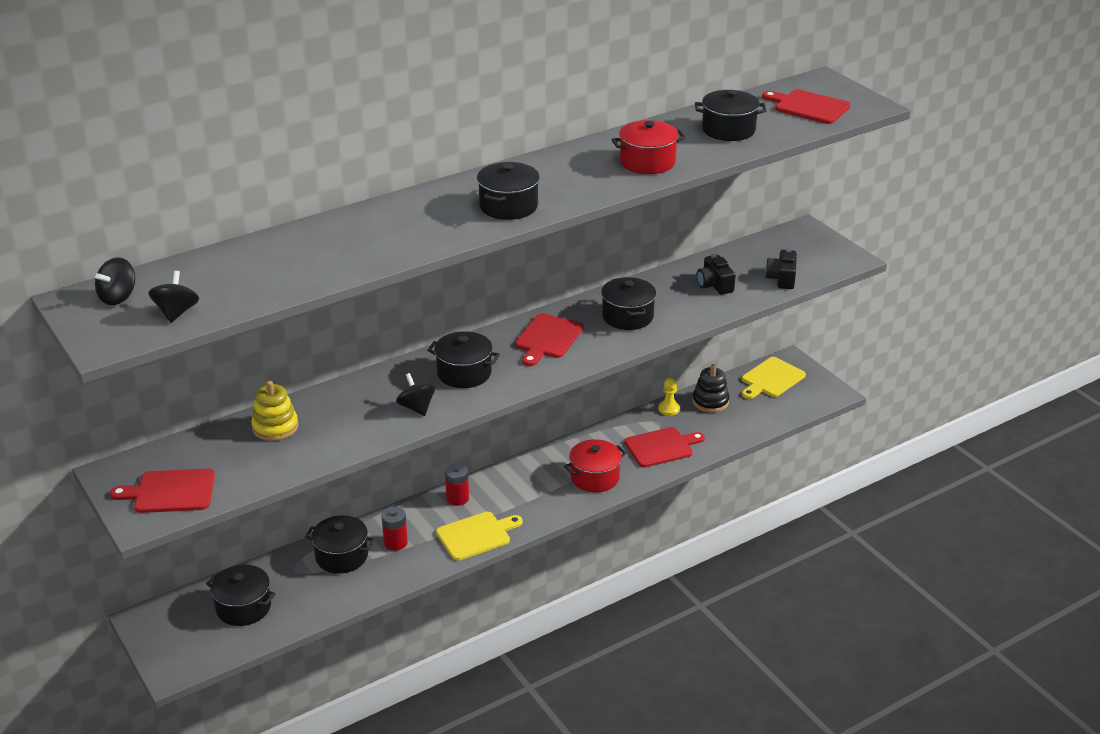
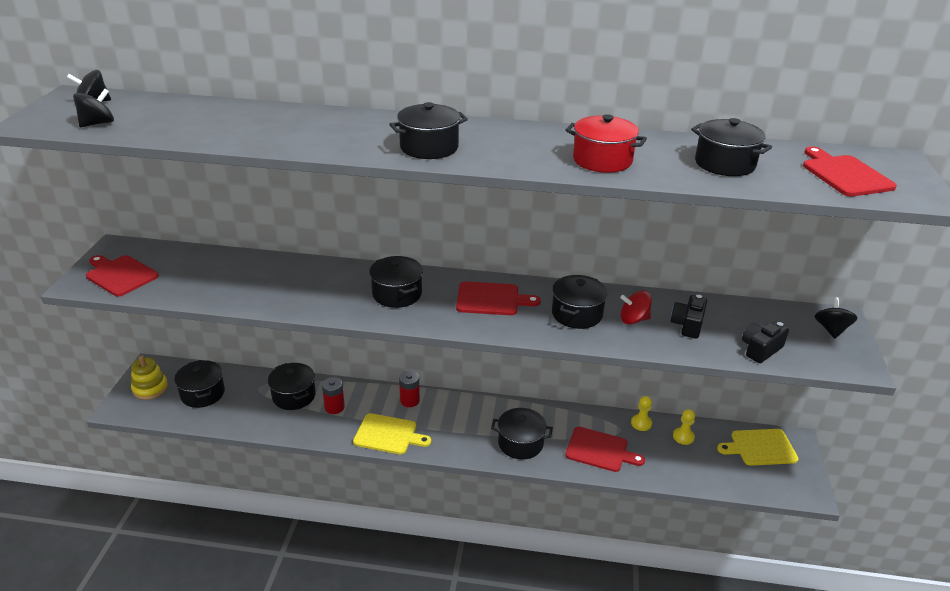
camera: 40 degrees right, 0 degrees up
yellow stacking toy [251,381,298,441] -> yellow stacking toy moved to [131,356,168,400]
black spinning top [396,373,436,416] -> black spinning top moved to [815,297,858,339]
red cutting board [515,313,584,366] -> red cutting board turned 150 degrees counterclockwise [456,281,541,315]
red pot [564,439,626,492] -> black pot [491,408,553,460]
black stacking toy [692,364,729,412] -> yellow pawn [673,409,695,445]
none -> red spinning top [620,291,652,324]

